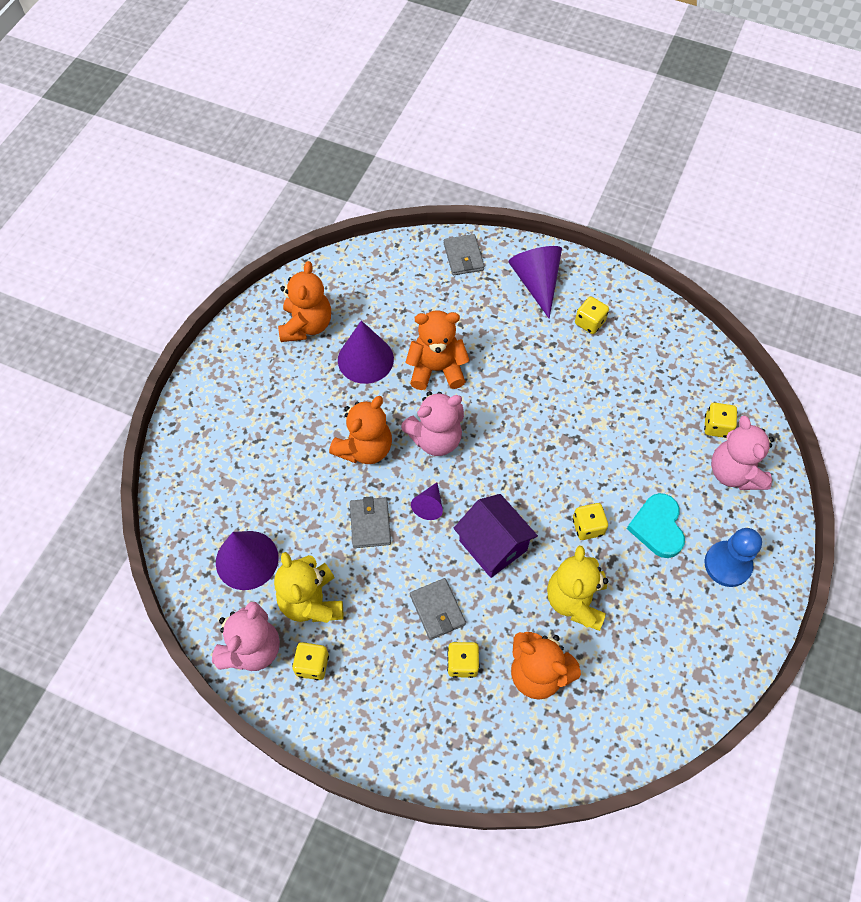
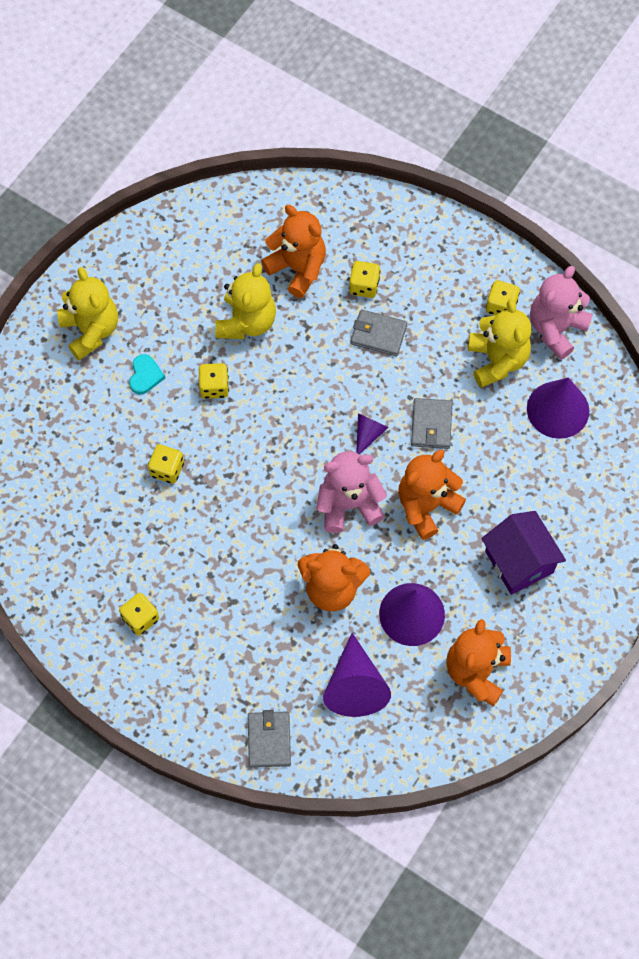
camera: 170 degrees left, 5 degrees up
grey wallet [410,578,466,640] -> grey wallet turned 60 degrees counterclockwise [350,309,407,356]
purple house [453,494,538,578] -> purple house moved to [481,511,566,595]
purple cone [508,246,562,319] -> purple cone moved to [323,633,391,717]
turquoise heart [627,493,685,558] -> turquoise heart [129,354,165,394], size x0.63
yellow dice [704,403,737,438] -> yellow dice moved to [148,444,184,484]
blue pawn [704,528,762,587] -> yellow teddy bear [57,267,118,360]
pink teddy bear [711,415,774,490] -> none

